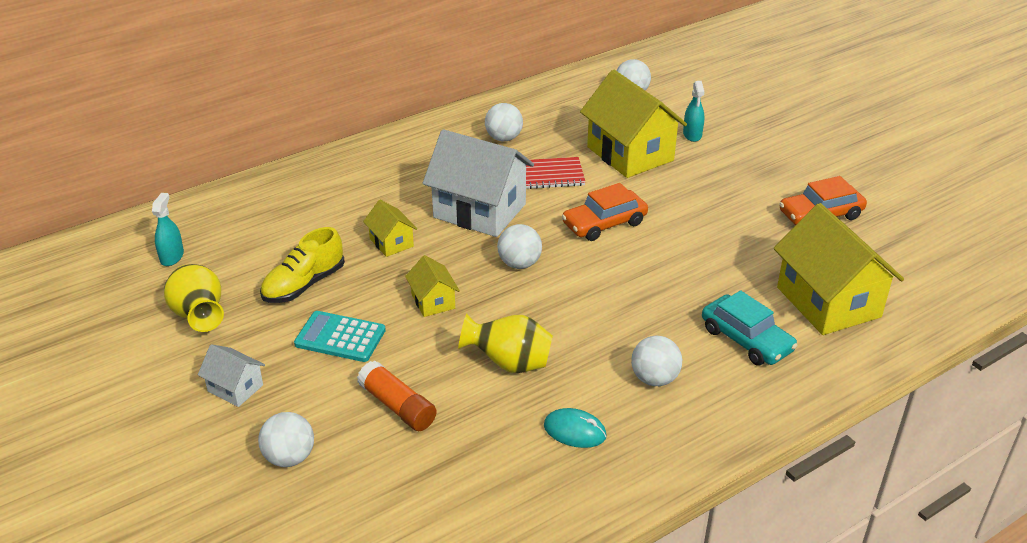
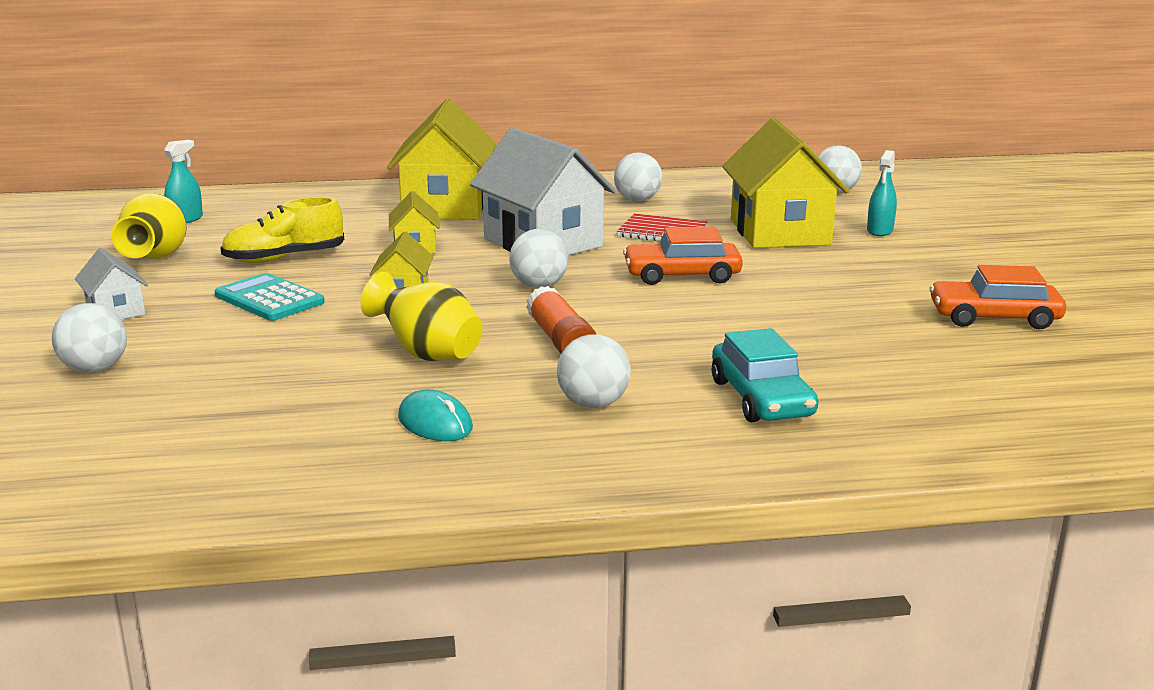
camera: 25 degrees right, 15 degrees down
orange glue stick [357,361,437,431] -> orange glue stick moved to [526,286,596,353]
yellow house [774,203,904,335] -> yellow house moved to [387,99,496,220]

